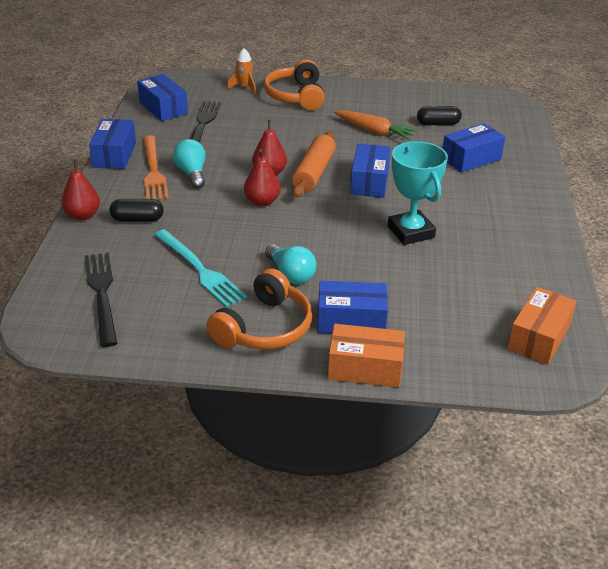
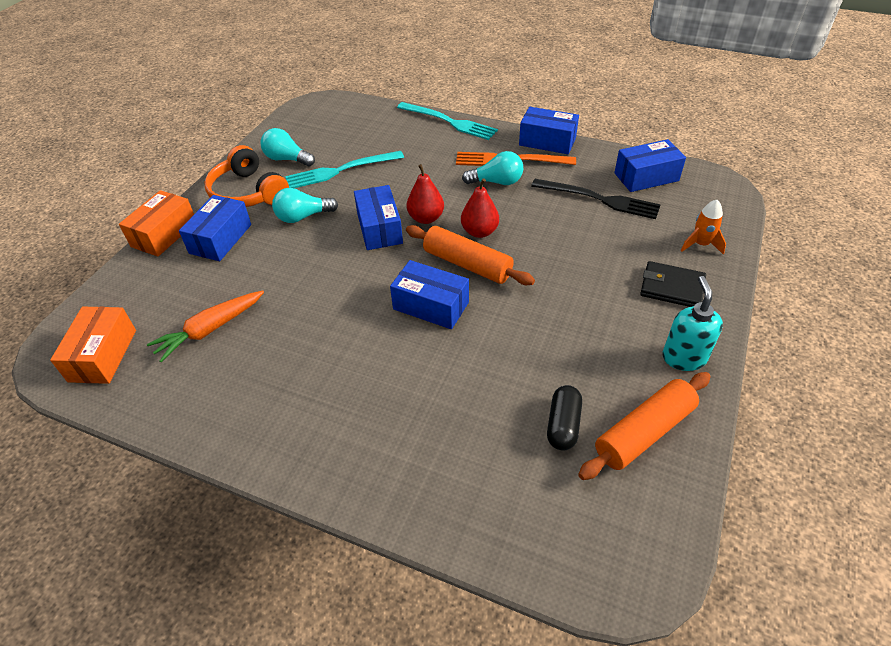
camera: 110 degrees right, 10 degrees up
red pear [61,160,100,220] -> turquoise fork [397,102,498,140]
black fork [85,253,117,347] -> none
black capsule [110,199,164,222] -> none
orange headphones [264,60,325,110] -> black wallet [640,261,706,307]
orange carrot [334,110,418,140] -> orange carrot moved to [147,290,264,362]
turquoise trophy [388,141,448,245] -> none
blue box [443,123,505,173] -> blue box moved to [354,185,403,250]
orange box [507,287,577,365] -> orange box turned 45 degrees clockwise [50,307,136,384]
none -> turquoise light bulb [260,128,315,166]
none -> orange rolling pin [578,372,711,480]
none -> turquoise soap dispenser [662,276,723,371]

